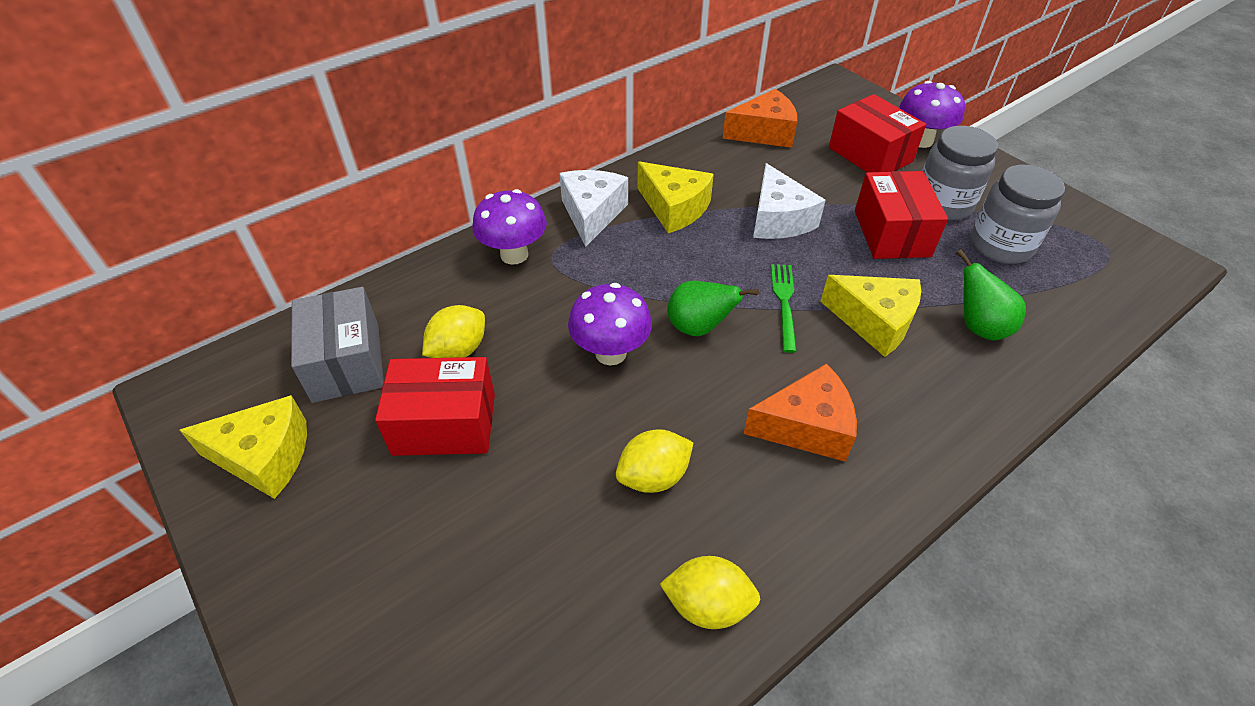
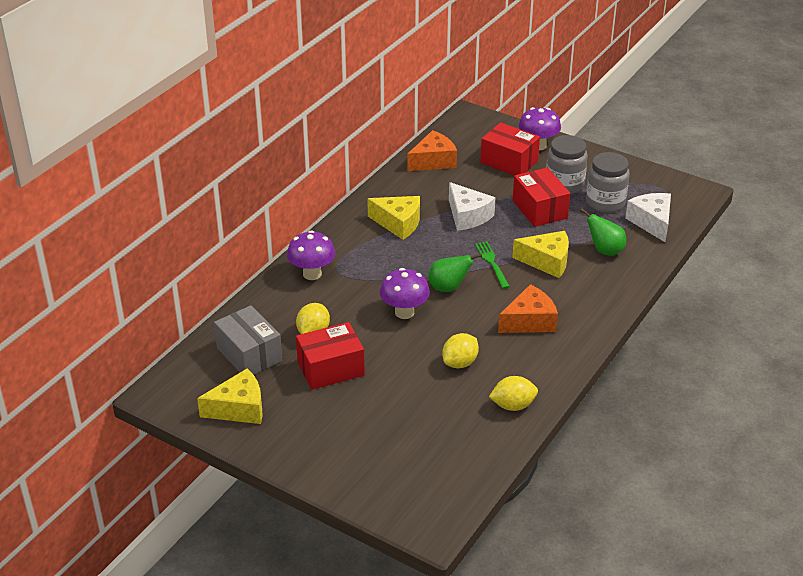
camera: 20 degrees left, 10 degrees down
white cheese [559,170,628,247] -> white cheese moved to [625,193,671,242]

